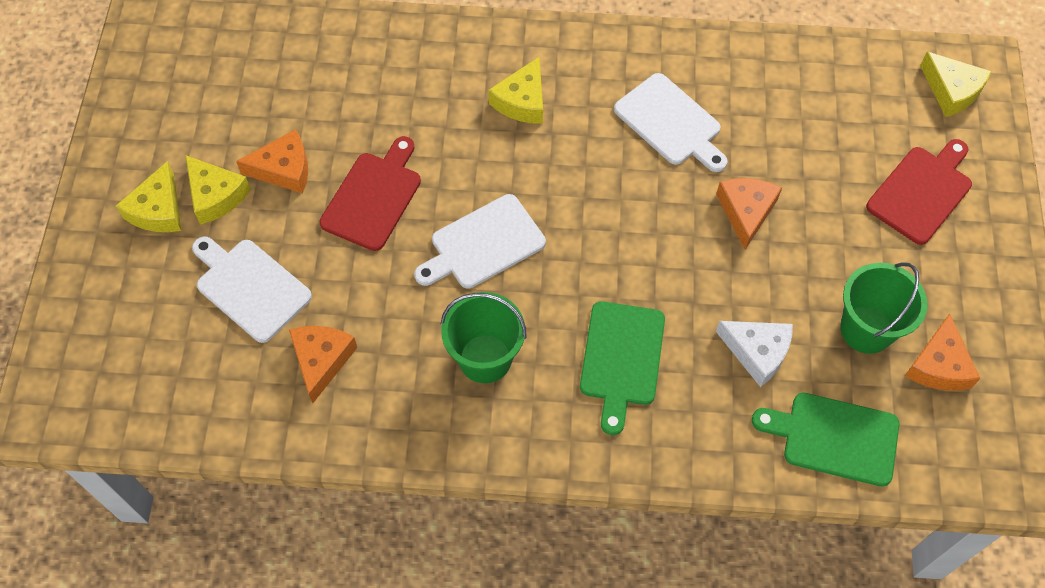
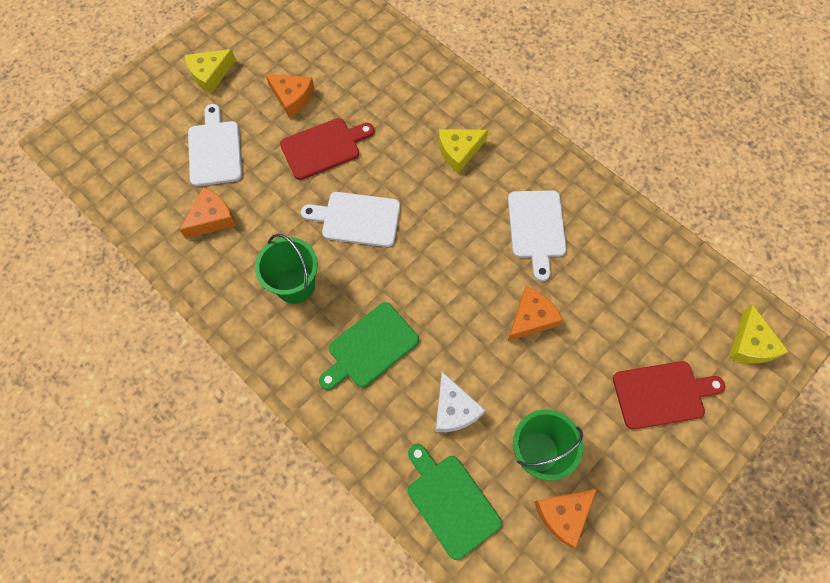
camera: 40 degrees right, 5 degrees up
yellow cheese [185,155,251,225] -> none

